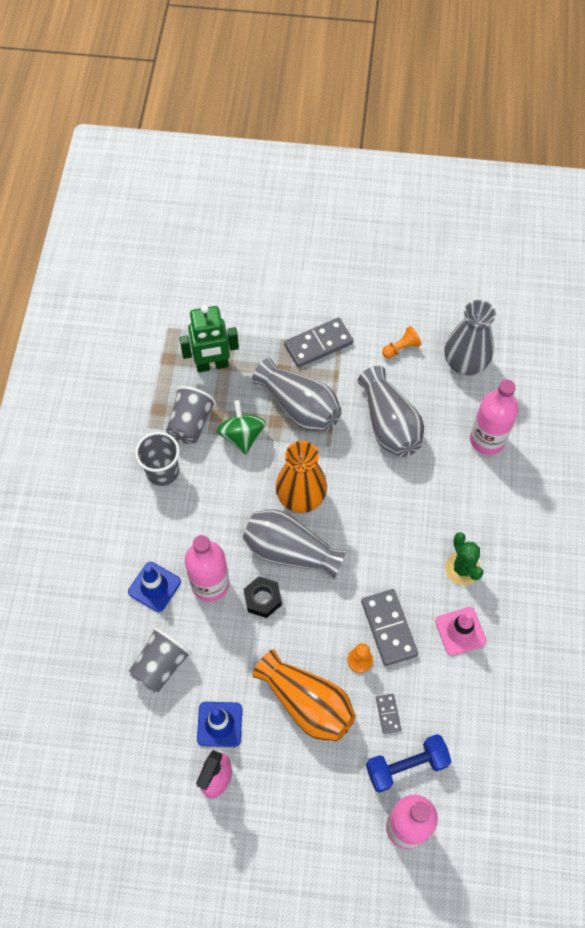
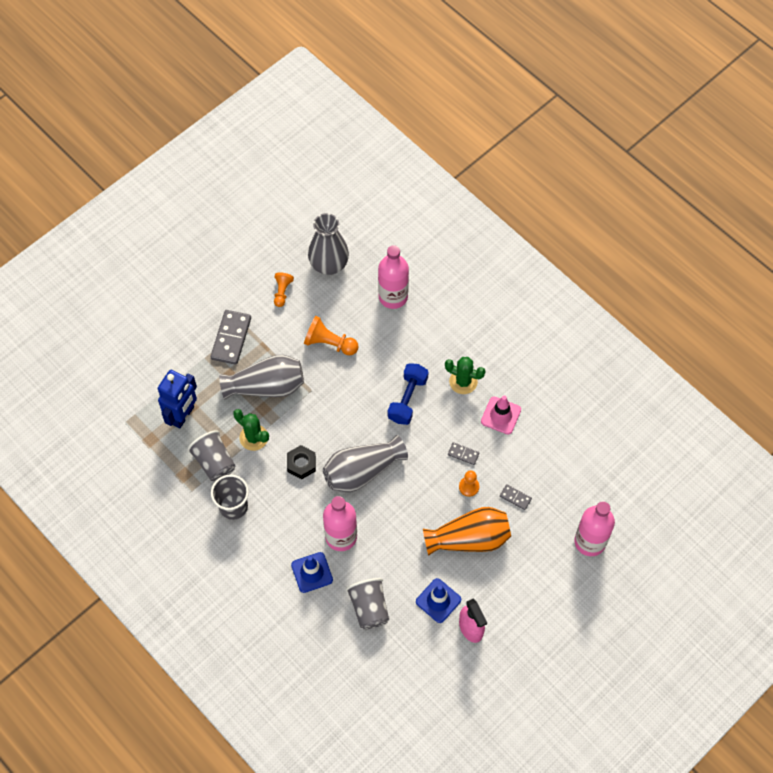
camera: 50 degrees left, 0 degrees up
green robot [180,305,239,372] -> blue robot [158,370,197,429]
green spinning top [217,400,266,454] -> green cactus [233,409,269,451]
black nut [244,576,282,618] -> black nut moved to [287,445,316,479]
orange vase [276,441,327,513] -> none
grey vase [358,366,424,457] -> orange pawn [304,316,359,355]
grey domino [361,589,418,666] -> grey domino [448,442,479,465], size x0.50
blue dumbbell [366,734,452,793] -> blue dumbbell moved to [388,363,428,425]

